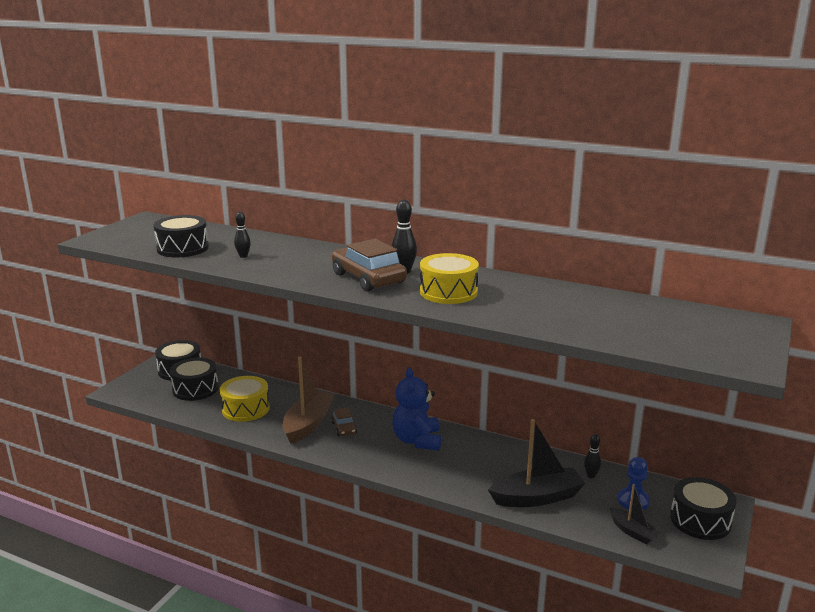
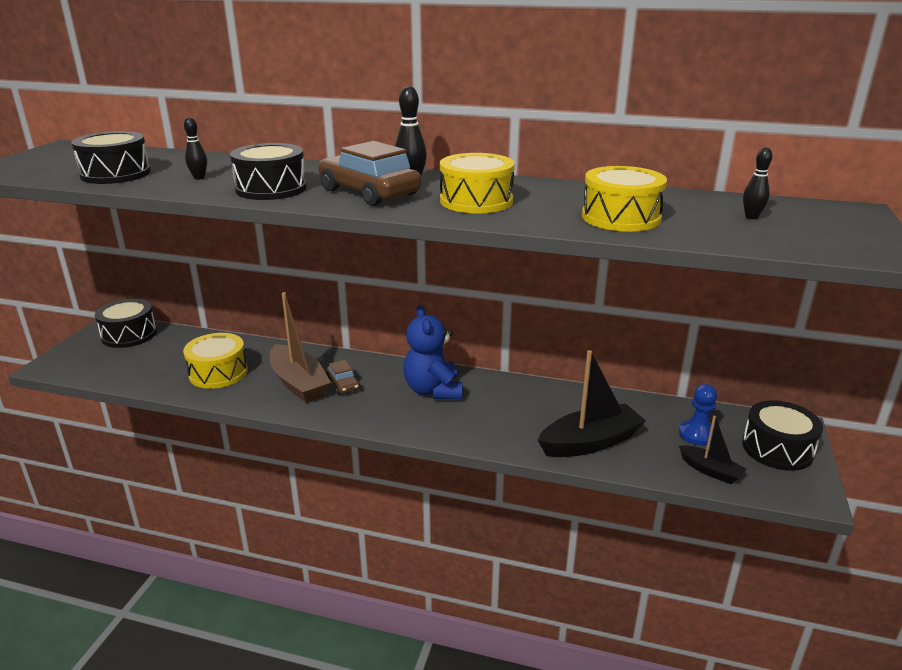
camera: 10 degrees left, 5 degrees up
black drum [170,357,219,401] -> black drum moved to [230,143,307,200]
brown boat [282,357,335,444] -> brown boat turned 135 degrees clockwise [270,292,331,403]
black bowling pin [584,434,601,478] -> black bowling pin moved to [743,148,772,219]
none -> yellow drum [582,166,667,232]

